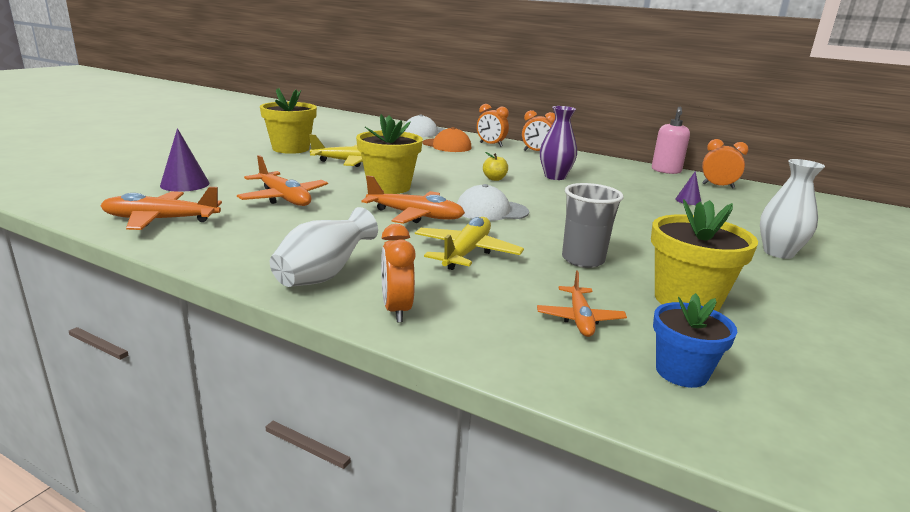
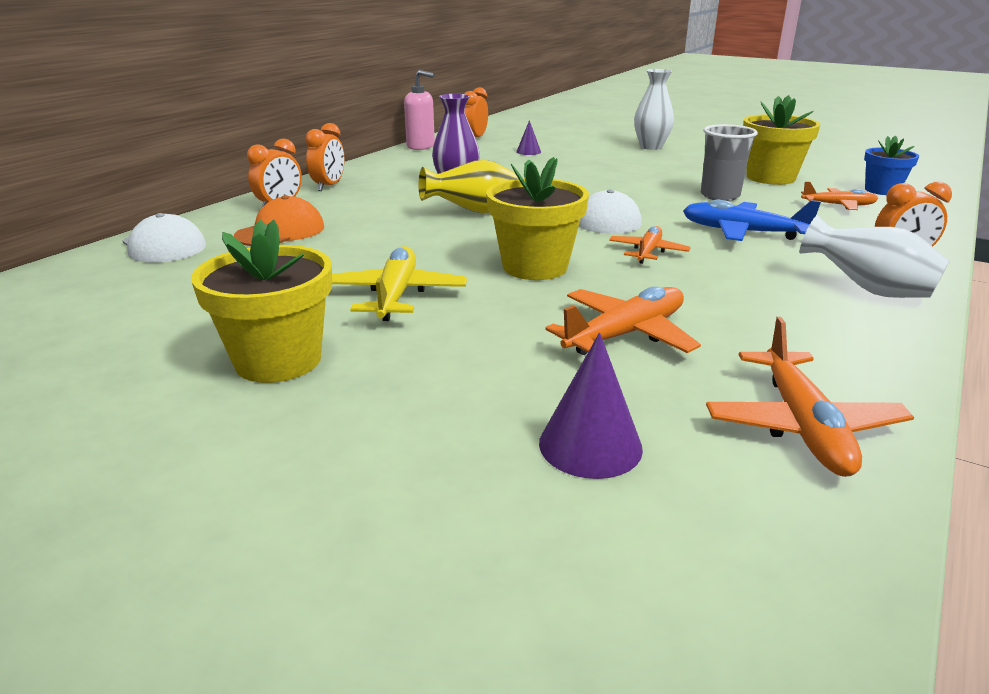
camera: 85 degrees left, 5 degrees up
orange plane [361,175,465,224] -> orange plane [609,226,691,264], size x0.64
yellow plane [415,217,524,270] -> blue plane [683,200,821,241]
yellow apple [483,152,508,181] -> yellow vase [419,160,518,213]

